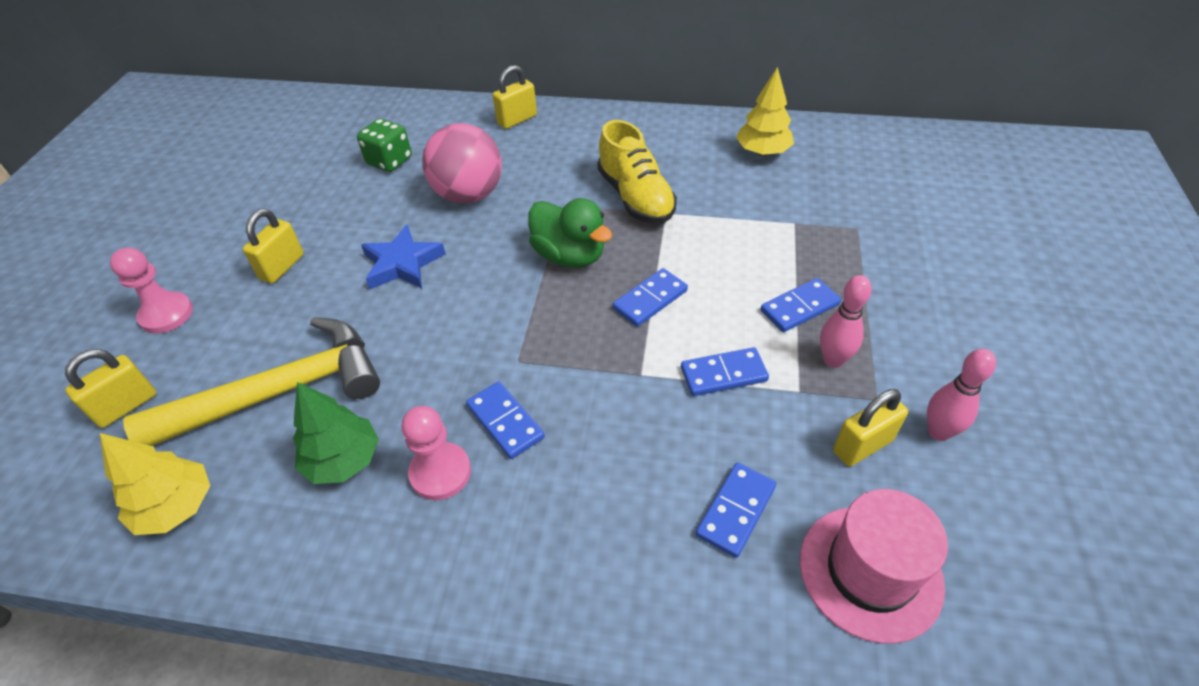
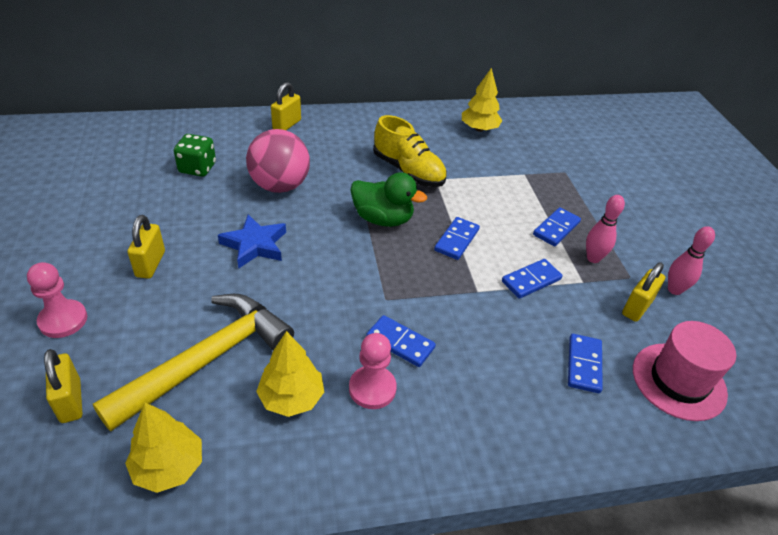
camera: 25 degrees left, 5 degrees down
yellow padlock [65,349,156,428] -> yellow padlock turned 45 degrees counterclockwise [44,349,82,423]
green tree [293,382,379,484] -> yellow tree [256,331,324,417]

